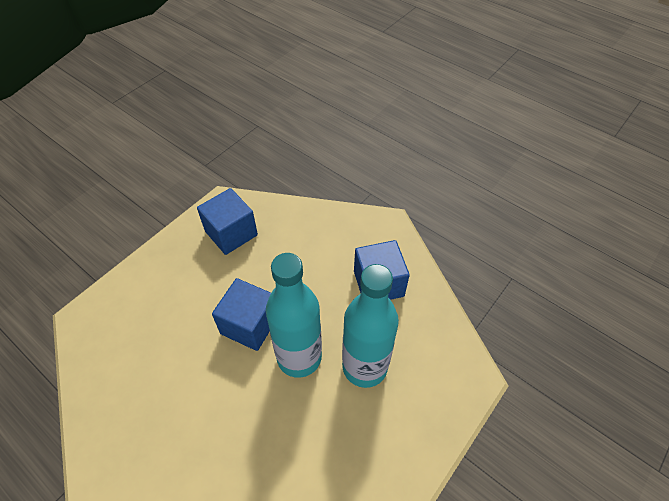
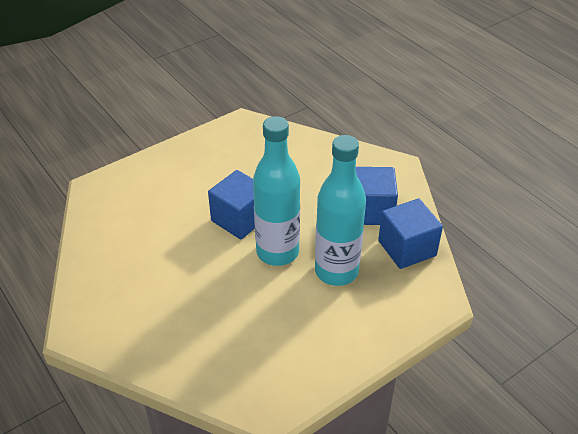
camera: 15 degrees right, 10 degrees down
blue cube [197,188,258,255] -> blue cube moved to [378,198,443,269]

